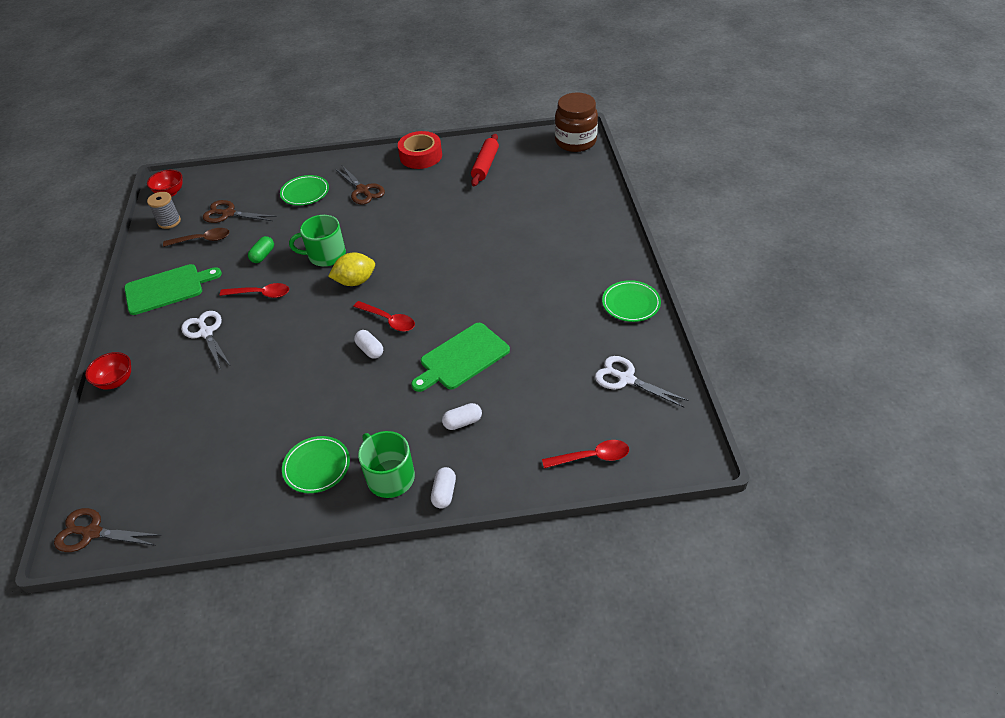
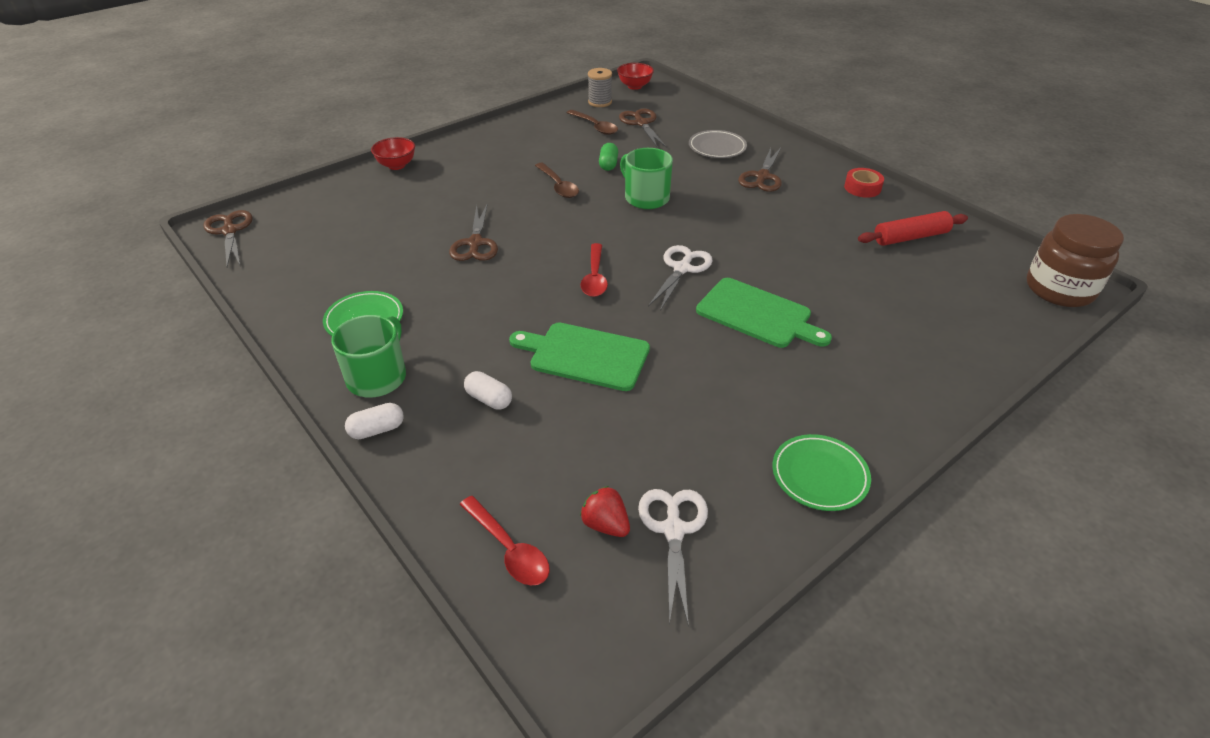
camera: 55 degrees right, 5 degrees down
green cutting board [124,264,222,315] -> green cutting board moved to [696,278,832,348]
white scissors [181,311,230,370] -> white scissors moved to [648,245,713,311]
red spoon [220,283,289,298] -> brown spoon [535,163,579,198]
green capsule [248,236,274,263] -> green capsule turned 75 degrees counterclockwise [599,143,618,171]
green plate [280,175,329,205] -> grey plate [689,130,747,158]
yellow lemon [328,252,375,286] -> none
white capsule [354,330,383,359] -> none
red tape [398,131,442,169] -> red tape [844,168,884,198], size x0.63
none -> brown scissors [449,203,498,261]
none -> red strawberry [580,486,630,537]

